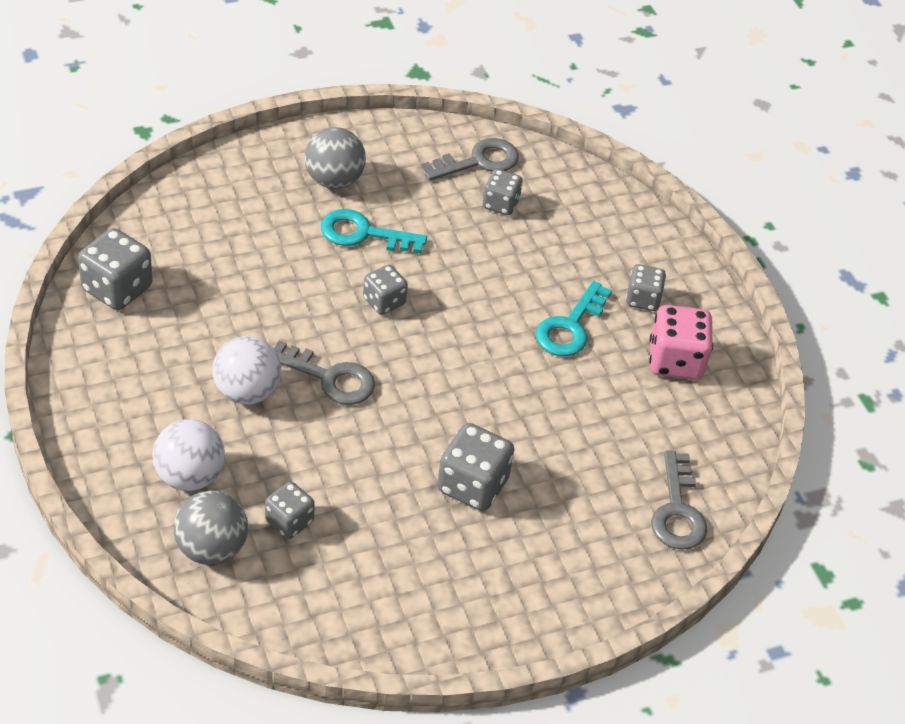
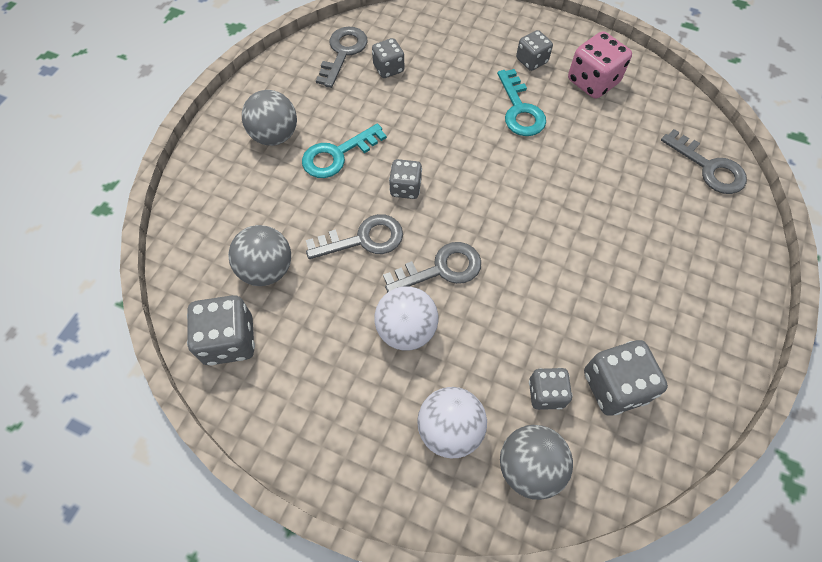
camera: 40 degrees left, 15 degrees up
grey dice [437,423,514,511] -> grey dice moved to [584,340,668,415]
none -> grey ball [228,225,291,286]
none -> grey key [306,214,403,259]

